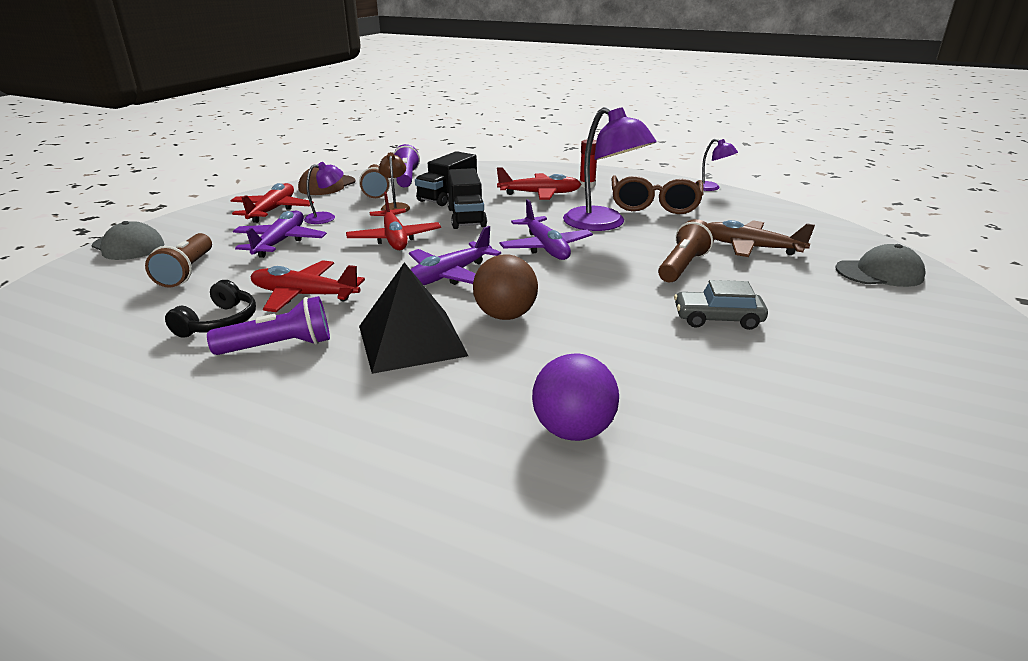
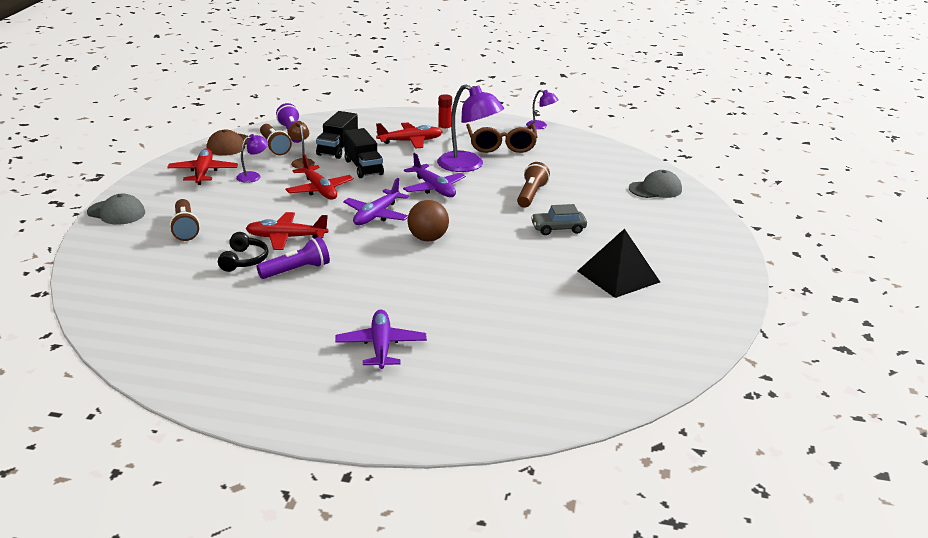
camera: 15 degrees left, 0 degrees up
purple plane [233,210,327,258] -> purple plane moved to [335,309,427,369]
black pyramid [359,262,468,374] -> black pyramid moved to [578,229,660,298]
purple ball [532,354,619,441] -> none
brown plane [708,220,815,257] -> none

